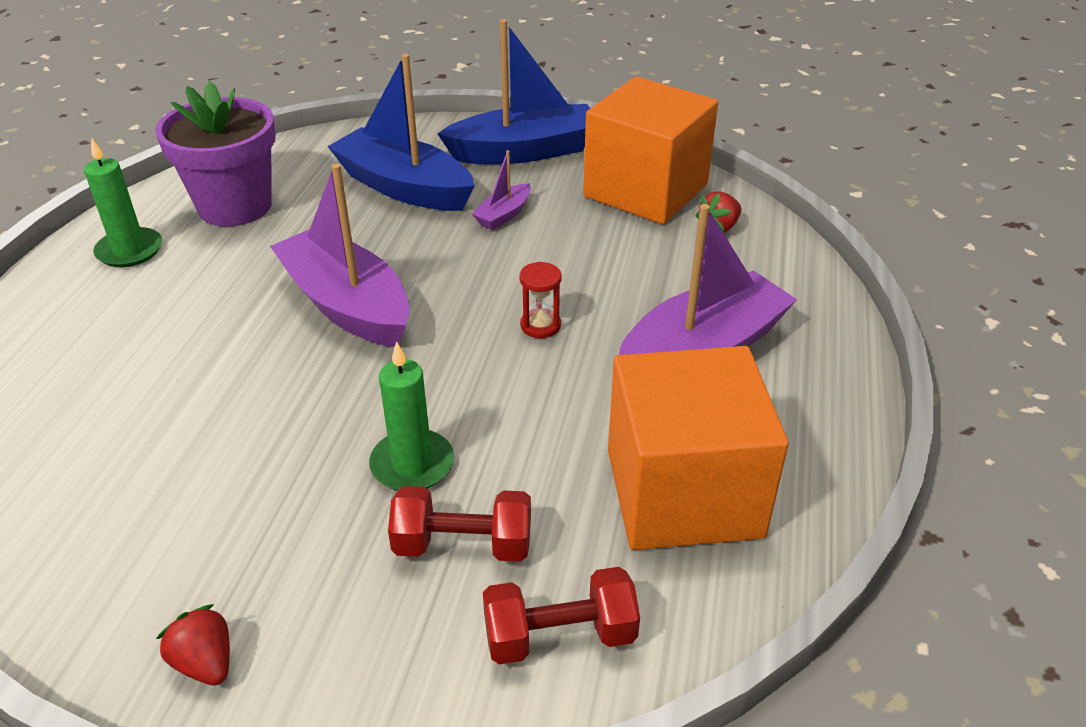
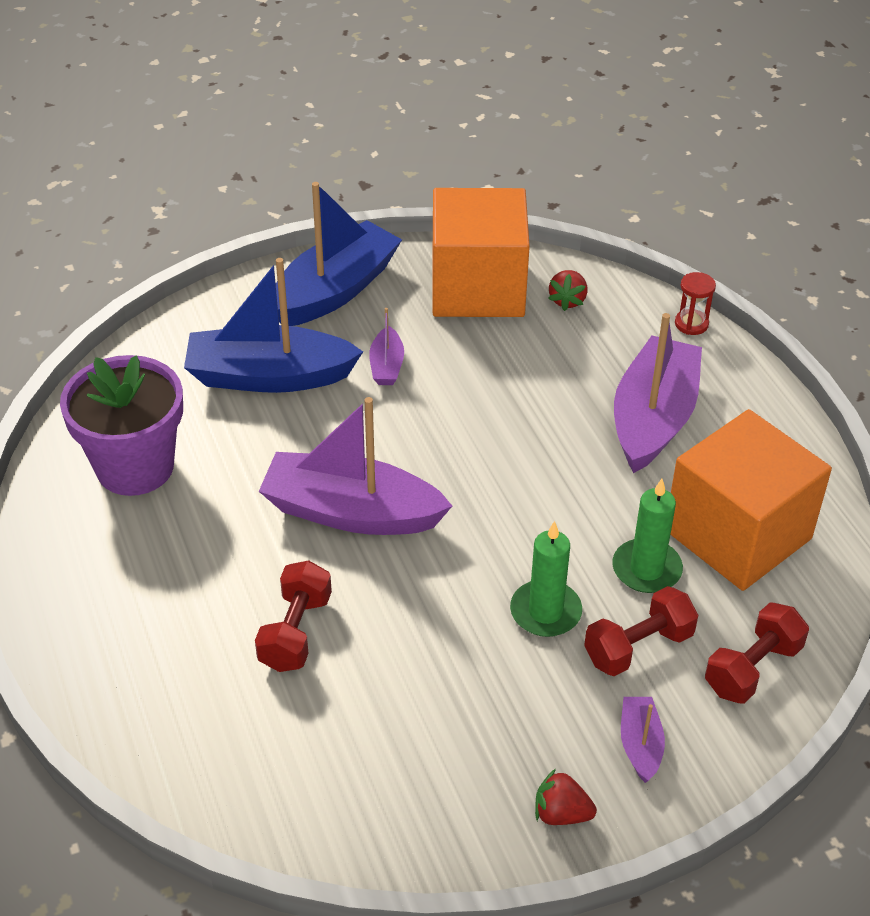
camera: 35 degrees left, 5 degrees up
green candle [84,139,162,267] -> green candle moved to [612,479,683,593]
red hourglass [519,262,562,338] -> red hourglass moved to [675,272,716,335]
none -> red dumbbell [255,560,332,672]
none -> purple boat [621,697,665,783]

